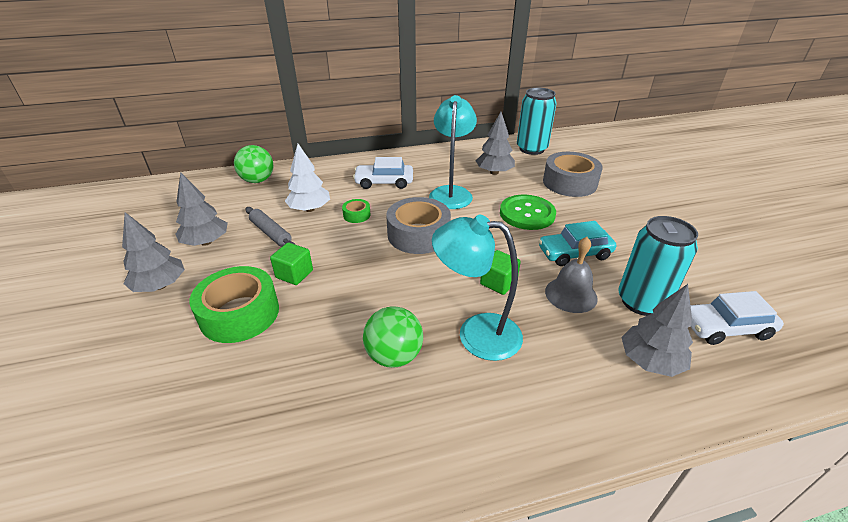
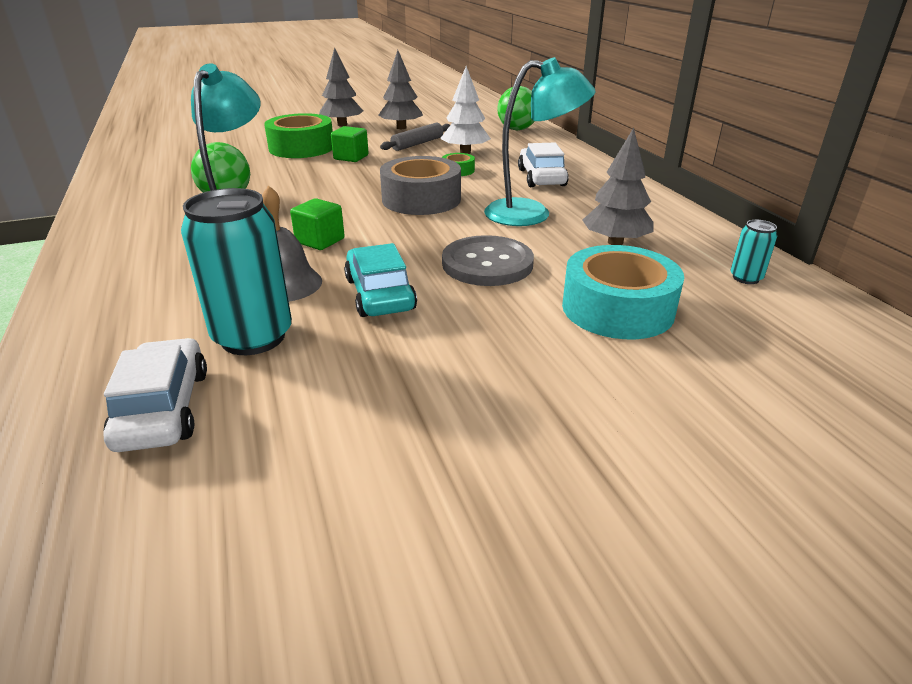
camera: 85 degrees right, 5 degrees down
green button [500,195,556,230] -> grey button [442,235,534,286]
turquoise can [517,88,557,155] -> turquoise can [731,220,777,284], size x0.47
grey tape [543,152,603,197] -> turquoise tape [562,245,684,339]
grey tree [621,284,693,377] -> none

